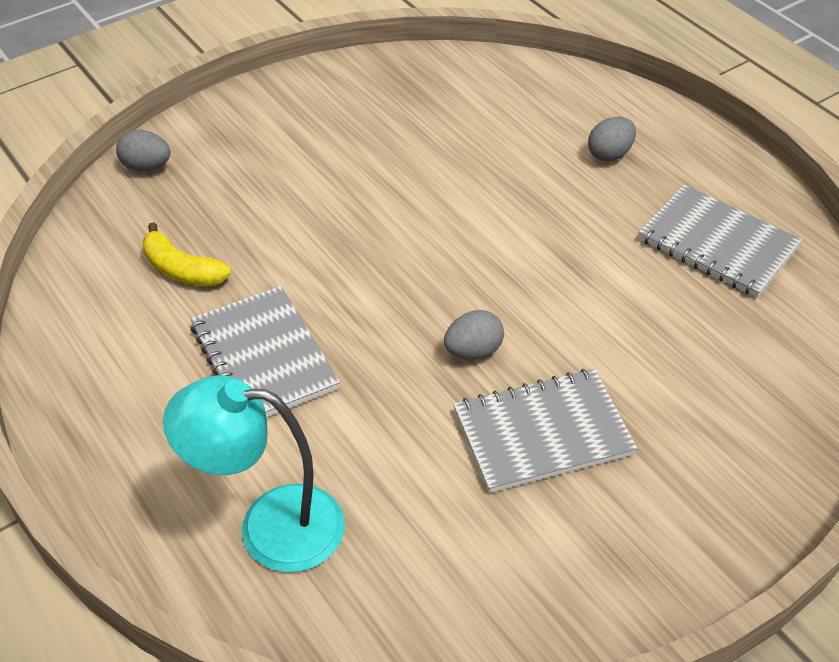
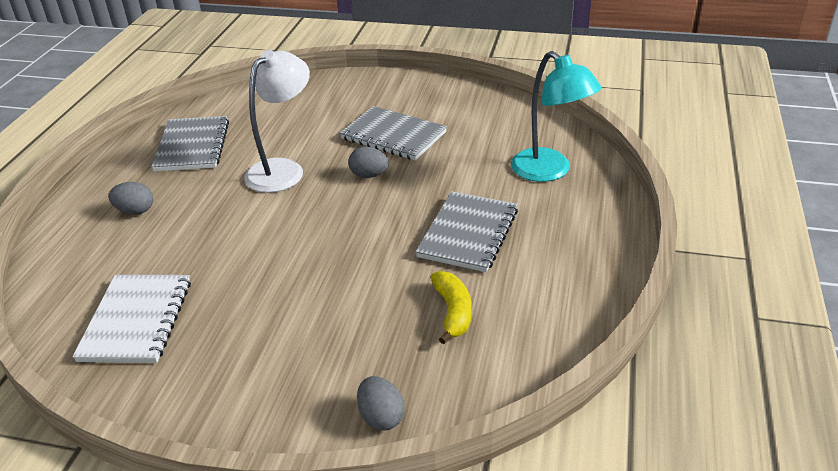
camera: 130 degrees left, 10 degrees down
none -> white notebook [72,275,191,363]
none -> white lamp [244,50,310,193]

